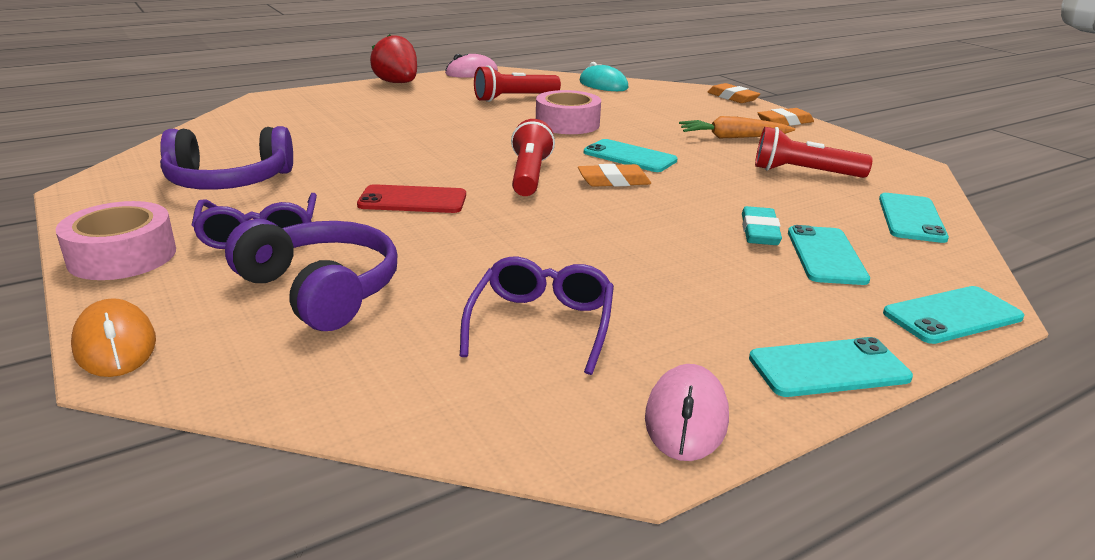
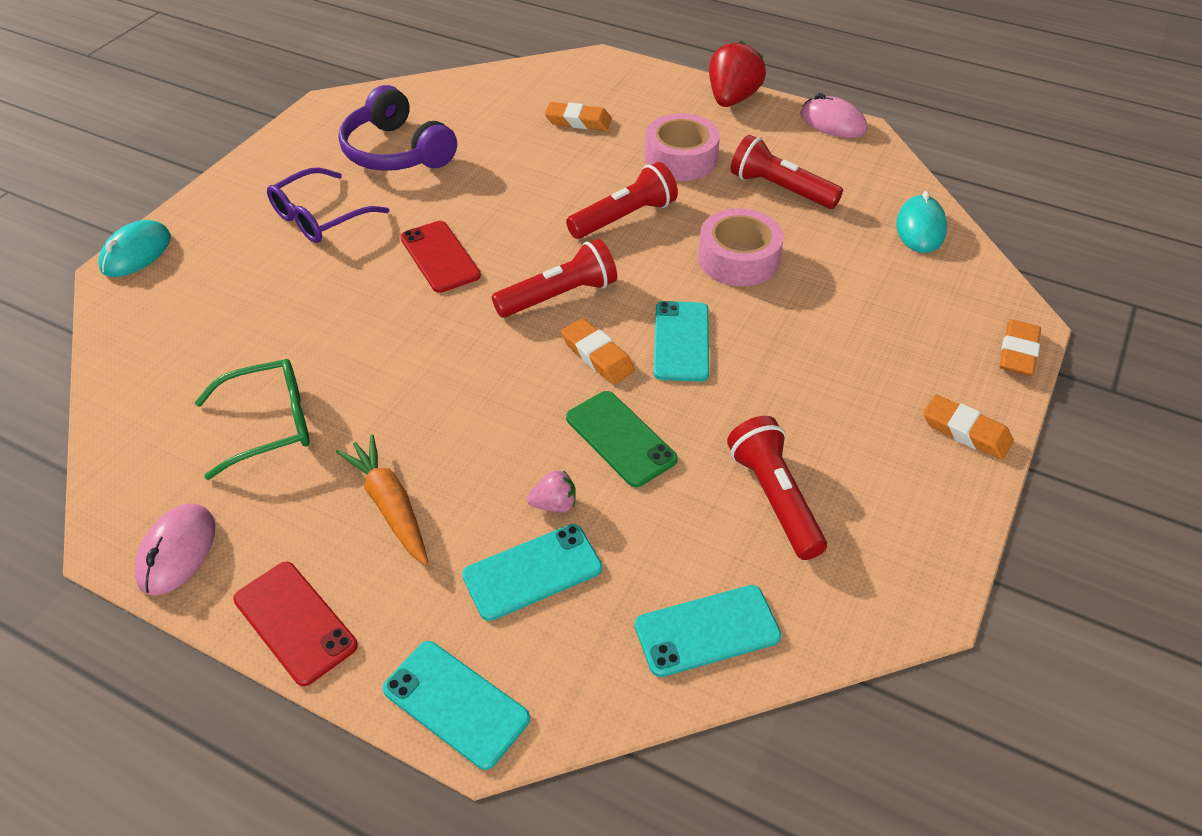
camera: 60 degrees right, 20 degrees up
pink tape [55,201,176,280] -> pink tape moved to [645,113,720,181]
orange mouse [71,298,156,377] -> turquoise mouse [98,220,171,277]
purple headphones [225,219,398,331] -> none
purple glasses [460,257,614,375] -> green glasses [195,359,310,480]
pink mouse [645,364,729,461] -> pink mouse turned 60 degrees counterclockwise [134,504,215,595]
orange carrot [679,116,795,139] -> orange carrot moved to [336,434,428,565]
turquoise eraser [742,206,782,245] -> pink strawberry [527,470,576,512]
turquoise phone [749,337,913,397] -> red phone [233,562,358,686]
none -> orange eraser [545,102,612,131]
none -> red flashlight [566,162,678,239]
none -> green phone [566,391,678,487]

